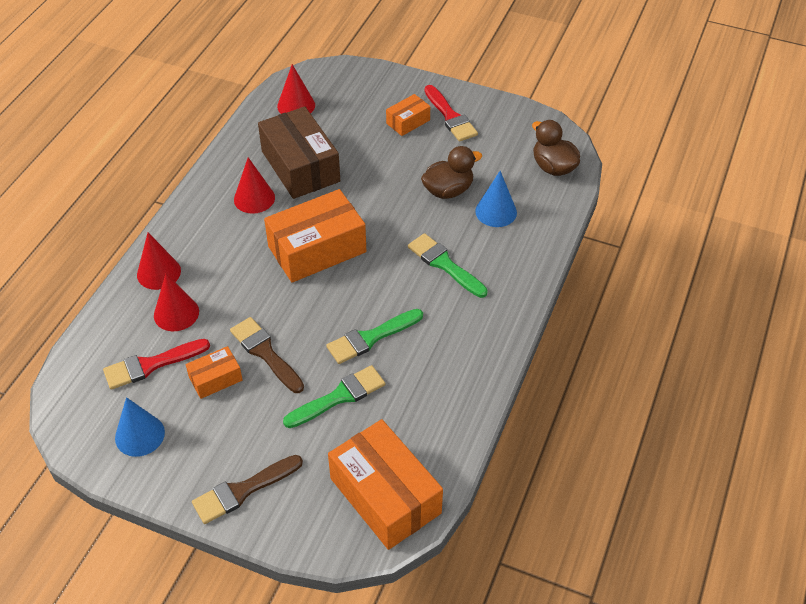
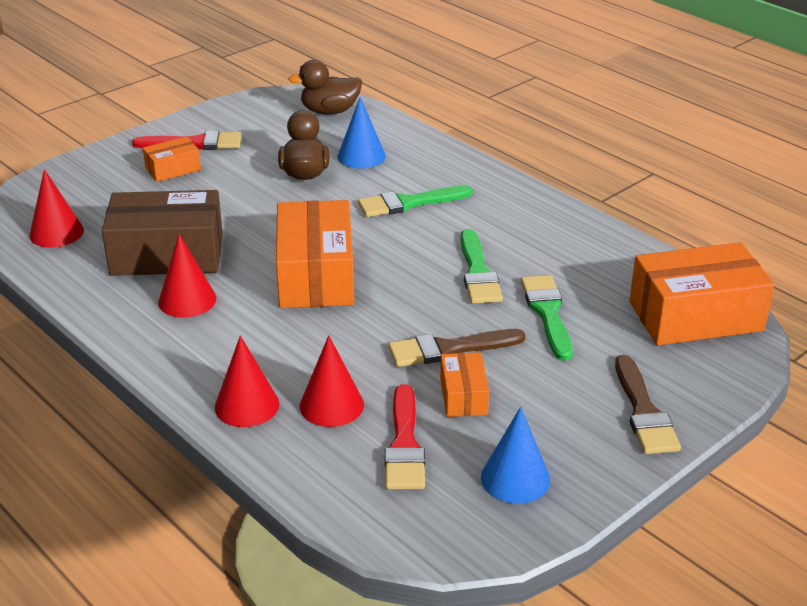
camera: 65 degrees left, 15 degrees down
orange box [386,94,430,136] -> orange box turned 75 degrees clockwise [143,137,201,182]

